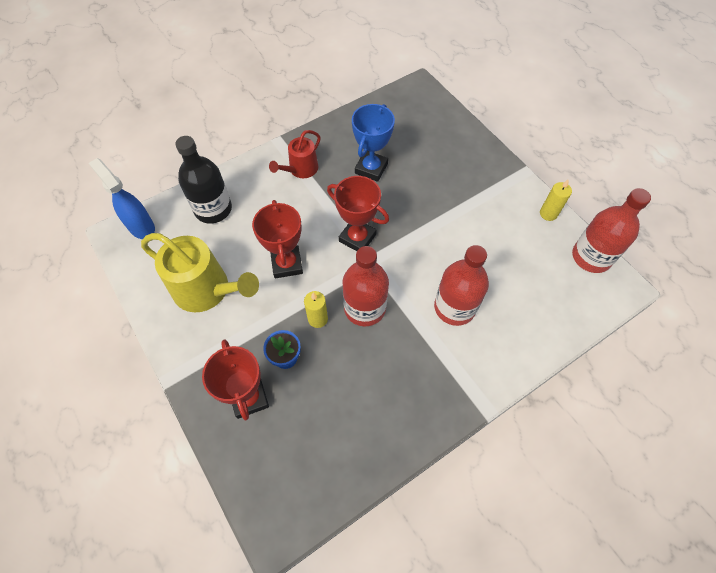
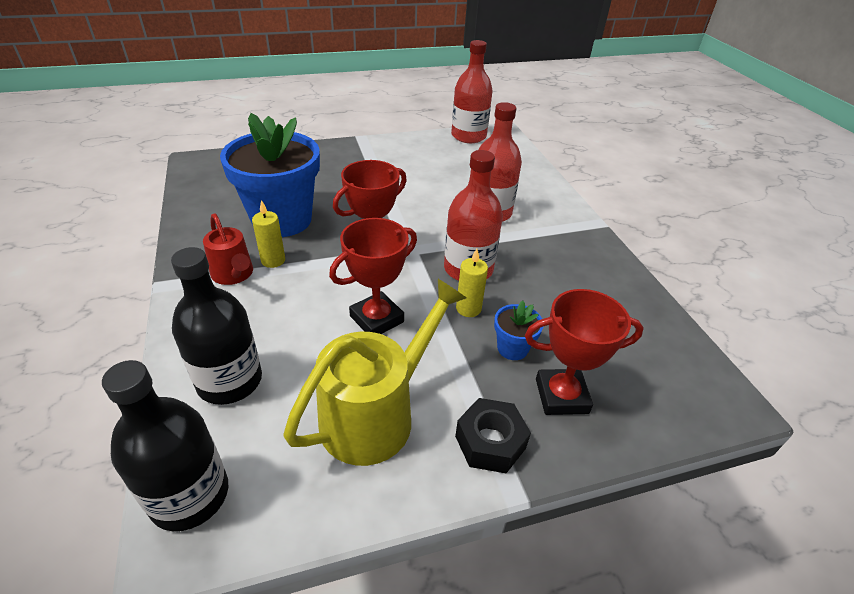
camera: 75 degrees left, 20 degrees down
blue spray bottle [89,158,155,239] -> black bottle [102,360,228,531]
red trophy [252,200,303,279] -> red trophy turned 45 degrees counterclockwise [329,218,417,334]
blue trophy [352,104,395,182] -> blue flower pot [220,113,320,237]
yellow candle [540,179,572,221] -> yellow candle moved to [252,200,285,268]
none -> black nut [455,398,531,473]

